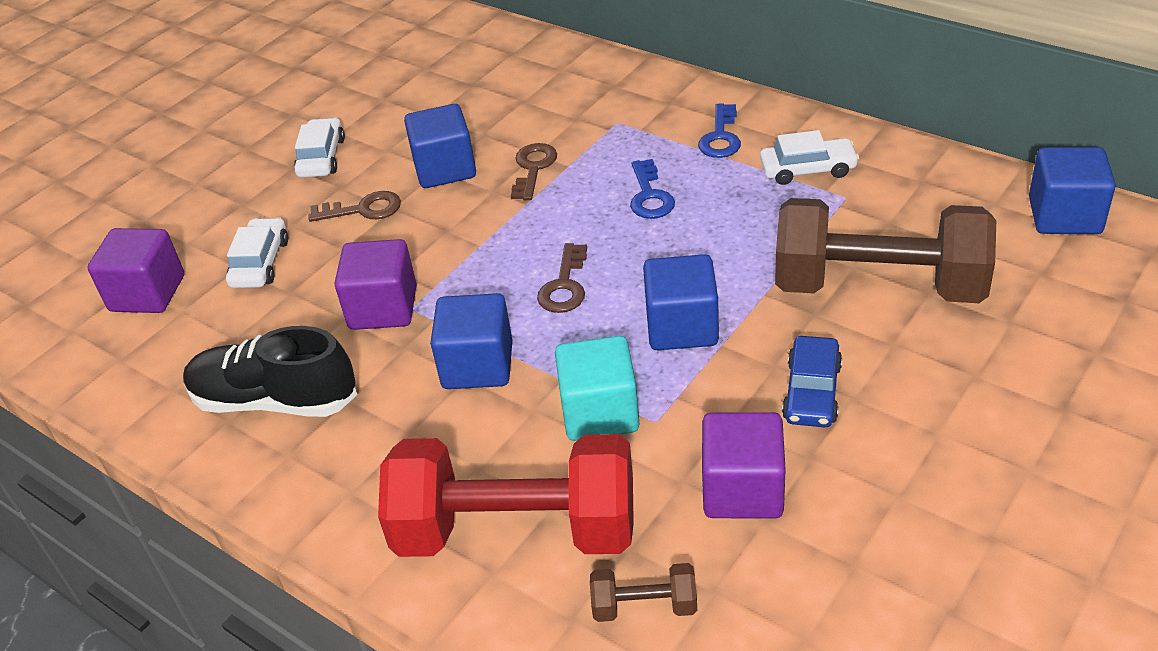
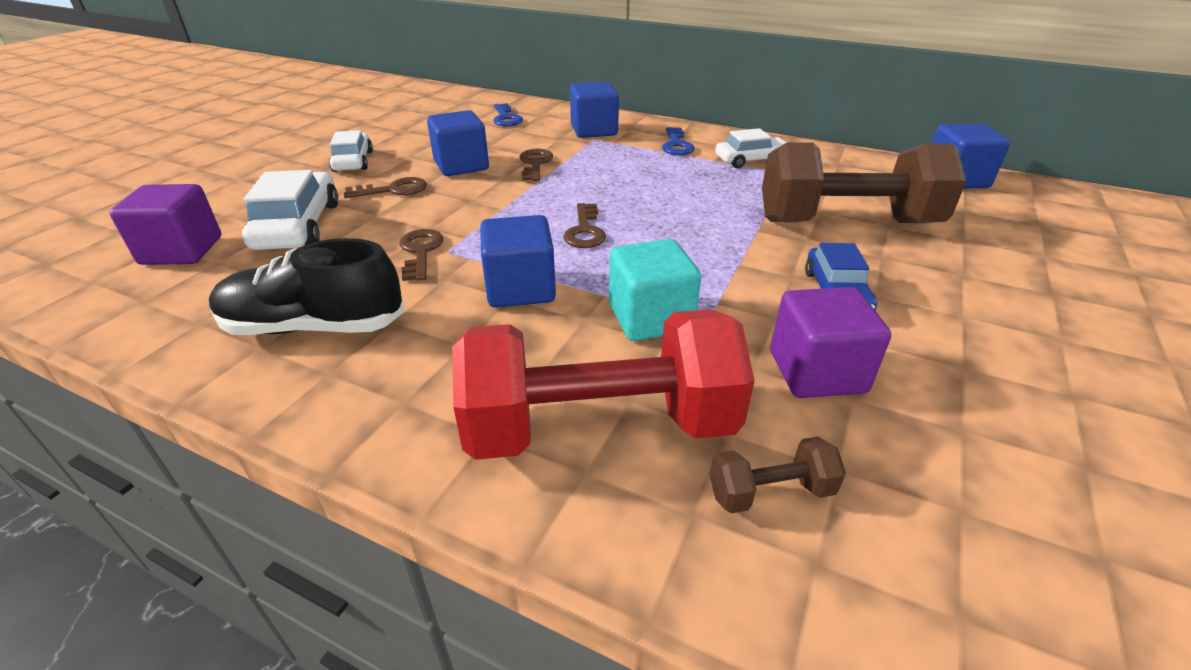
camera: 15 degrees left, 5 degrees down
white car [226,217,288,288] -> white car [242,170,338,250], size x1.52
purple cube [334,239,417,330] -> brown key [399,229,443,281]
blue key [630,159,675,219] -> blue key moved to [493,103,523,126]
blue cube [643,254,719,350] -> blue cube moved to [570,82,619,138]

